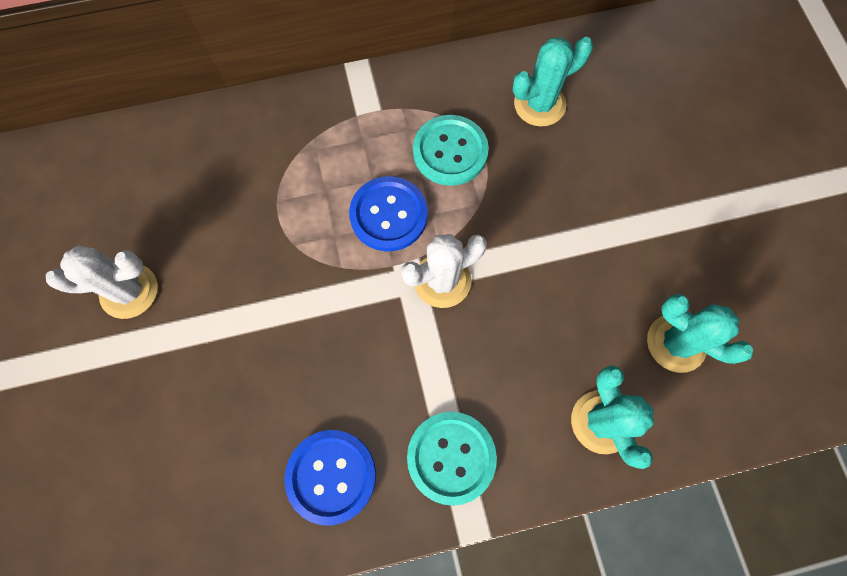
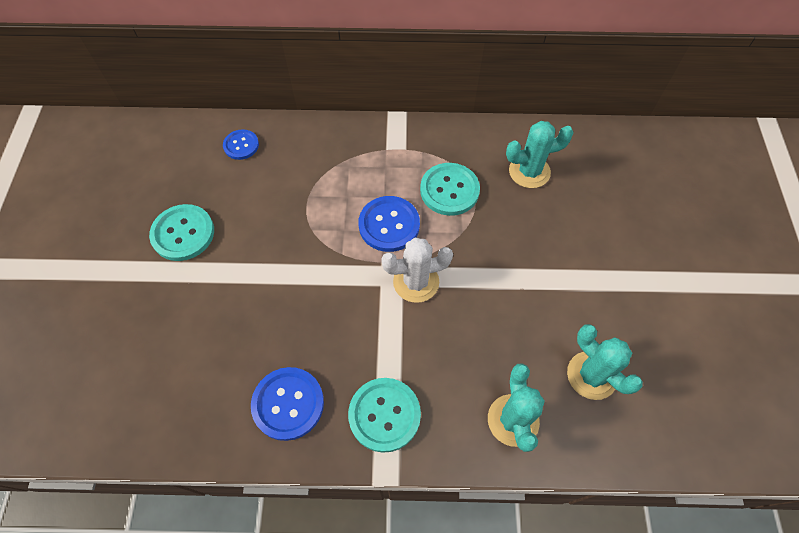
camera: 15 degrees right, 10 degrees down
white cactus [46,245,158,319] -> turquoise button [149,204,214,261]
none -> blue button [223,129,259,160]

